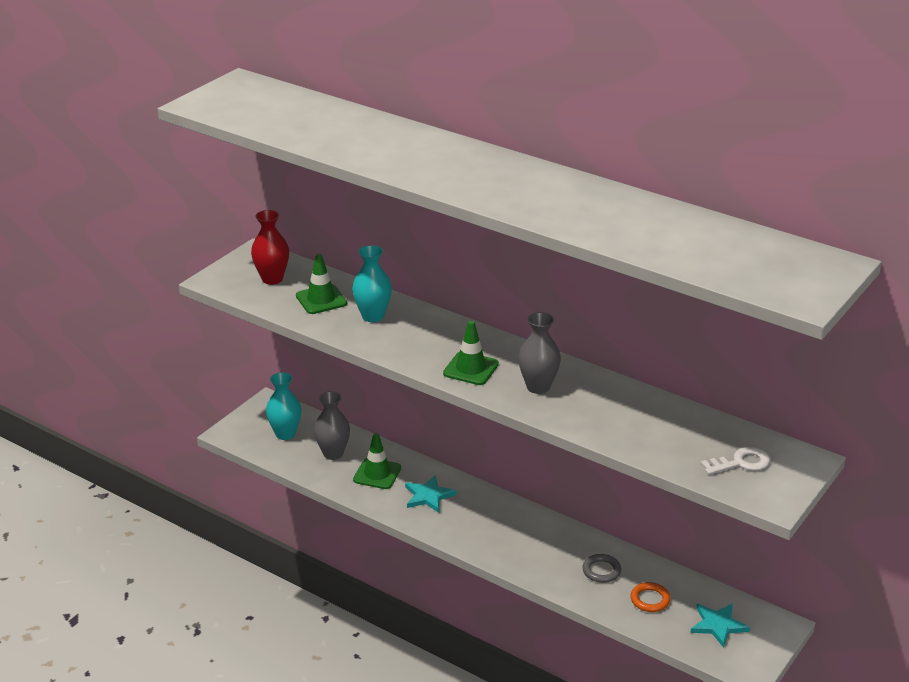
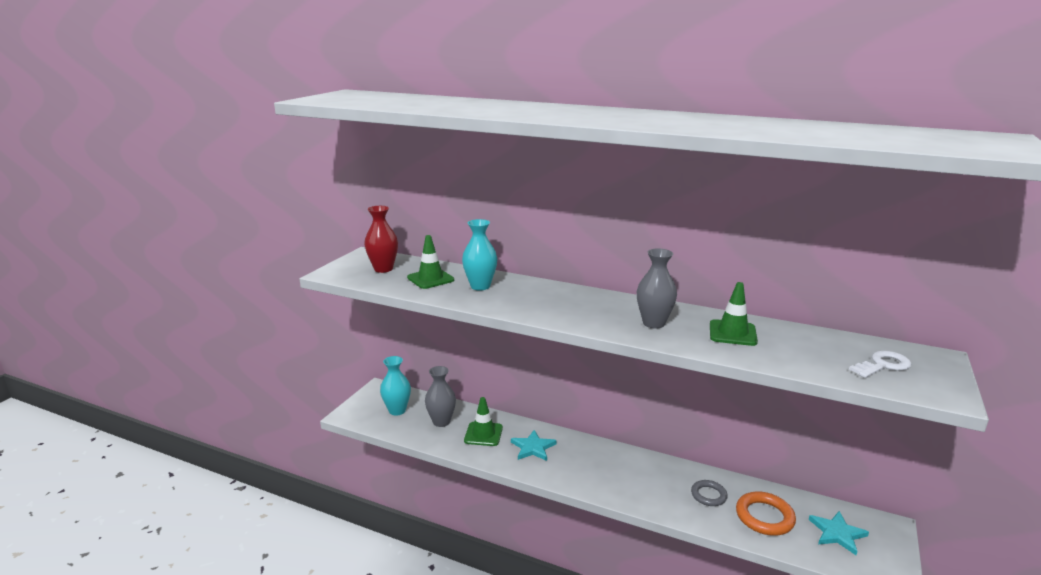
camera: 10 degrees left, 10 degrees down
green traffic cone [443,321,499,385] -> green traffic cone moved to [710,282,758,346]
orange ring [630,582,671,612] -> orange ring [736,491,796,536], size x1.54

